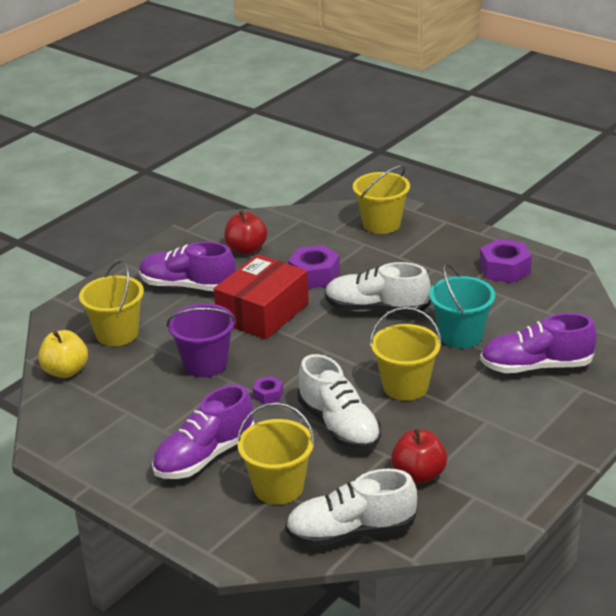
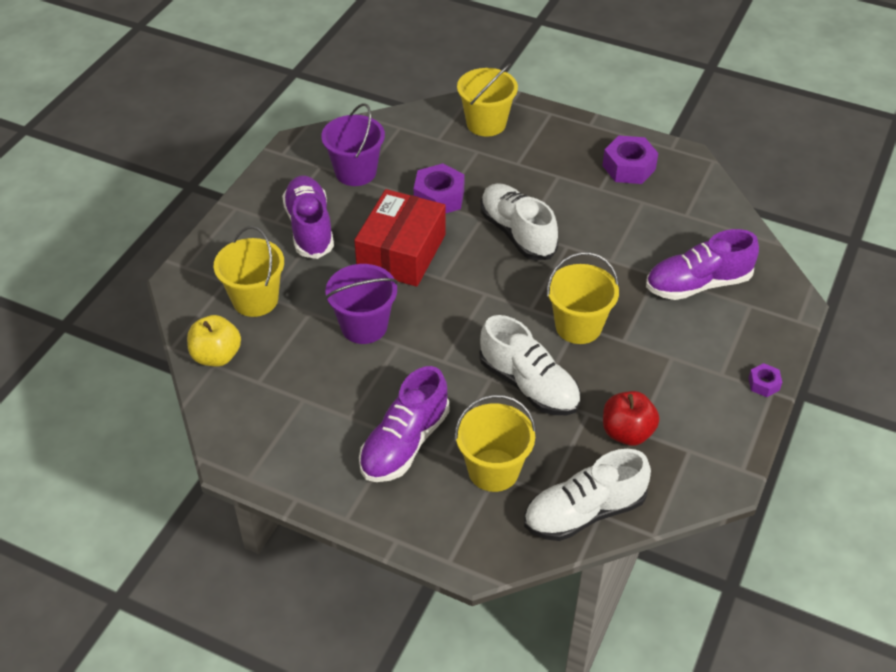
camera: 15 degrees left, 15 degrees up
purple shoe [139,242,236,291] -> purple shoe turned 75 degrees clockwise [282,176,334,259]
red apple [224,210,267,254] -> purple bucket [321,103,385,186]
purple nut [253,376,283,404] -> purple nut moved to [748,363,782,397]
white shoe [325,262,431,314] -> white shoe turned 60 degrees clockwise [480,183,558,260]
turquoise bucket [429,264,495,348] -> none

